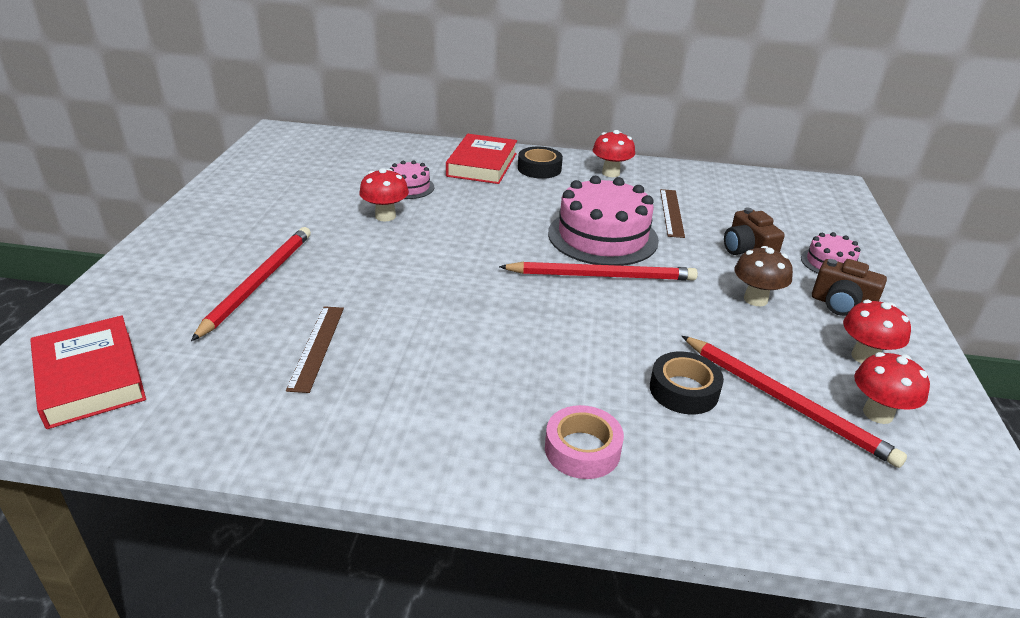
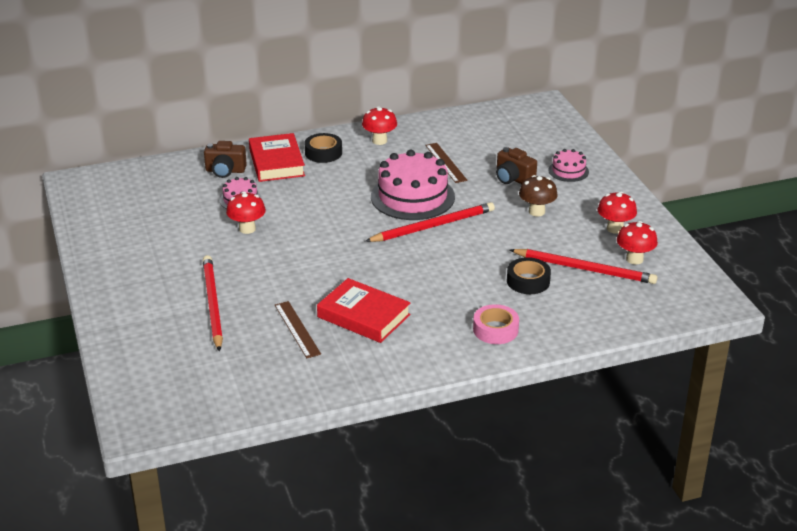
camera: 25 degrees left, 0 degrees up
red book [30,315,146,429] -> red book moved to [317,278,411,343]
brown camera [812,259,887,316] -> brown camera moved to [204,141,247,178]

